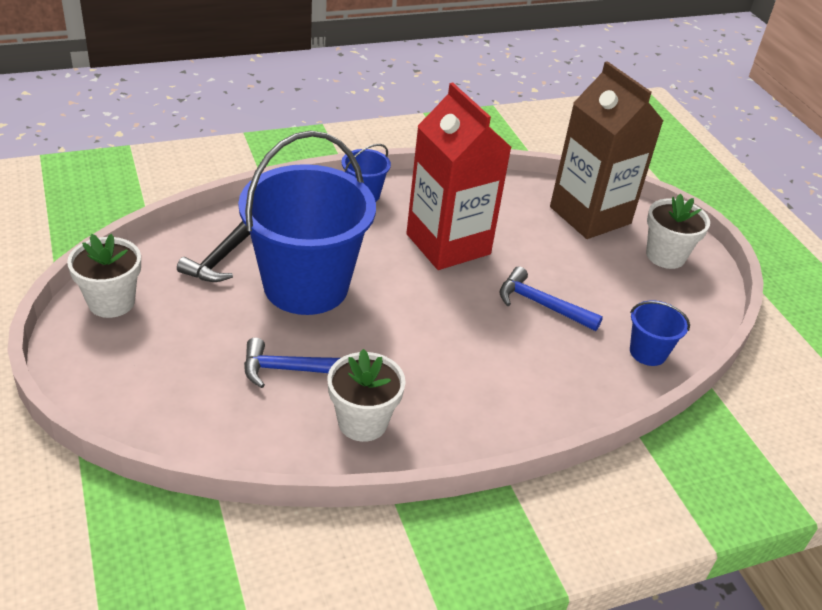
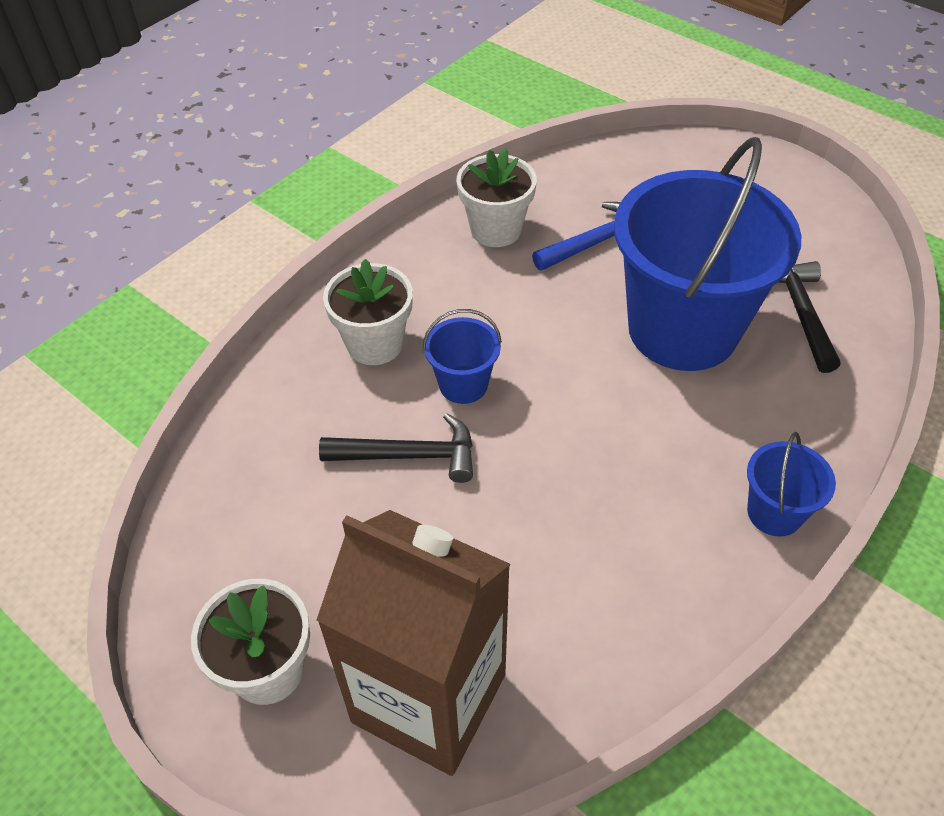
camera: 155 degrees right, 10 degrees up
white flower pot [67,234,141,318] -> white flower pot moved to [323,259,413,365]
red carton [406,83,511,270] -> none
blue hammer [500,266,603,331] -> black hammer [319,413,473,483]
blue bucket [630,300,690,366] -> blue bucket moved to [423,309,502,404]

